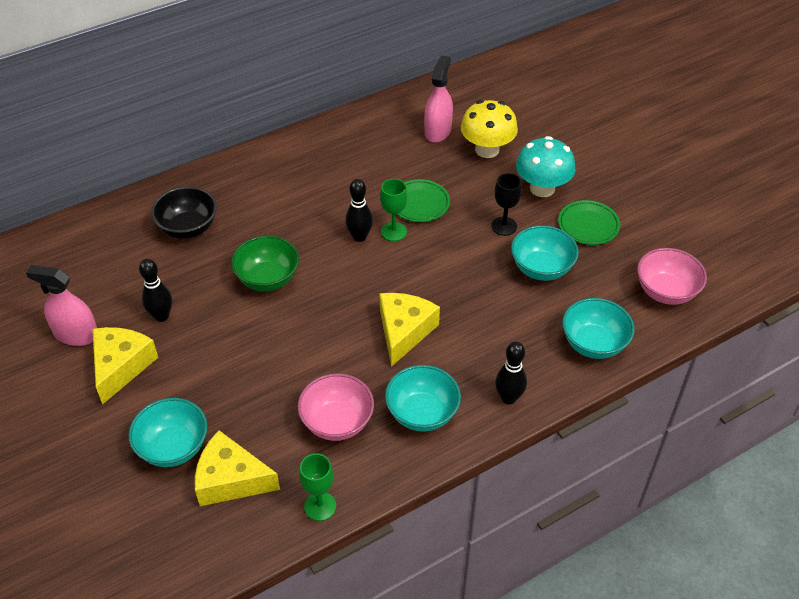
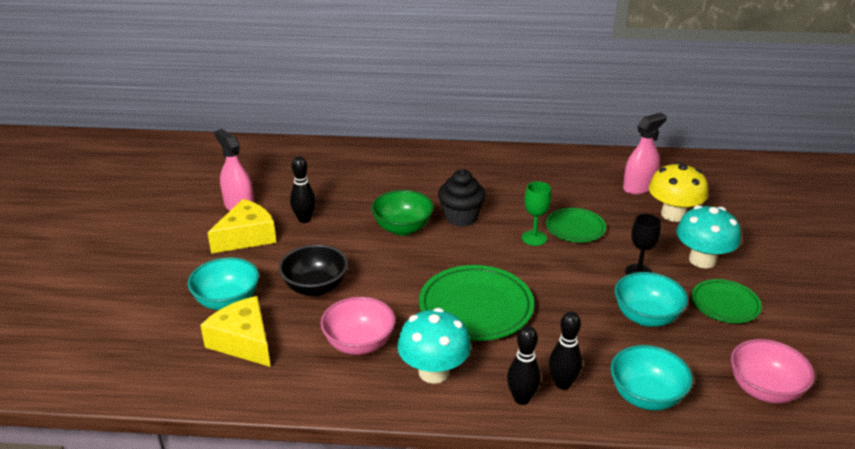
camera: 35 degrees right, 15 degrees down
black bowl [151,186,217,239] -> black bowl moved to [279,244,348,296]
green goblet [299,453,336,521] -> none
black bowling pin [345,179,373,242] -> black bowling pin moved to [549,311,583,390]
yellow cheese [380,293,440,367] -> green plate [419,265,534,341]
turquoise bowl [385,365,461,432] -> turquoise mushroom [397,308,471,384]
none -> black cupcake [438,169,486,227]

